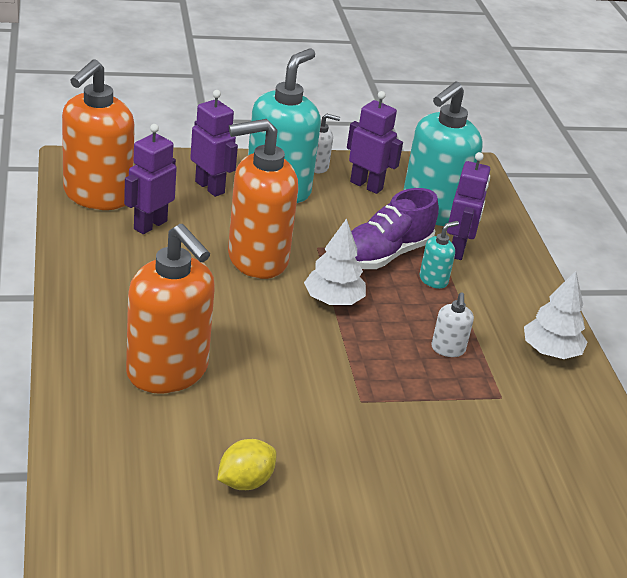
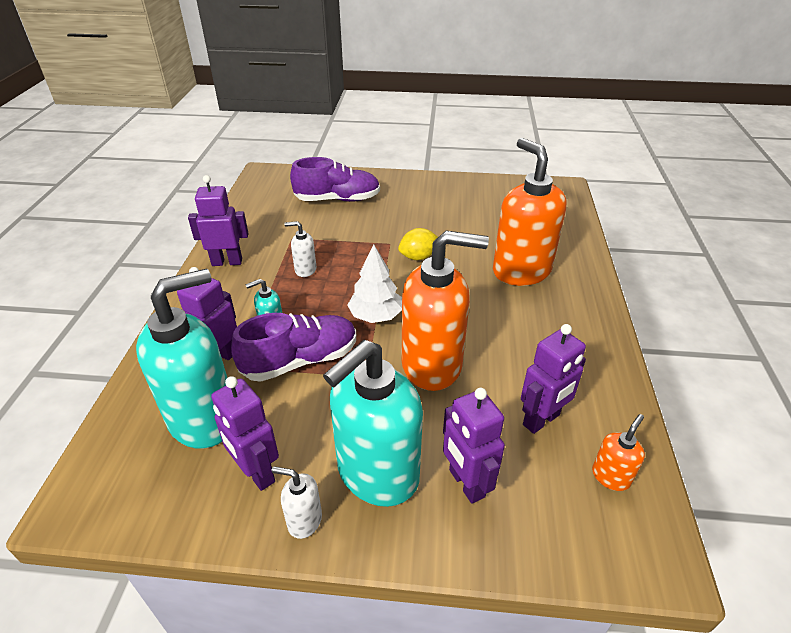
camera: 160 degrees left, 5 degrees up
orange soap dispenser [62,59,135,210] -> orange soap dispenser [592,414,645,491], size x0.43
yellow lemon [217,439,277,490] -> yellow lemon moved to [398,228,438,260]
white soap dispenser [431,293,474,357] -> white soap dispenser turned 105 degrees counterclockwise [284,221,317,277]
white tree [524,271,588,359] -> purple robot [188,175,249,266]
none -> purple shoe [290,157,380,202]

